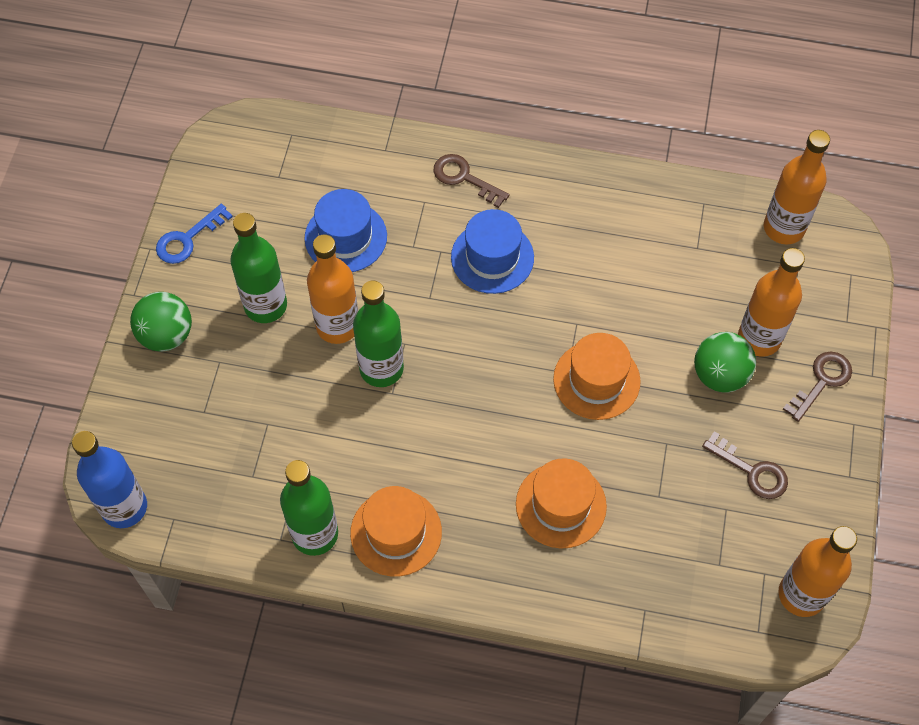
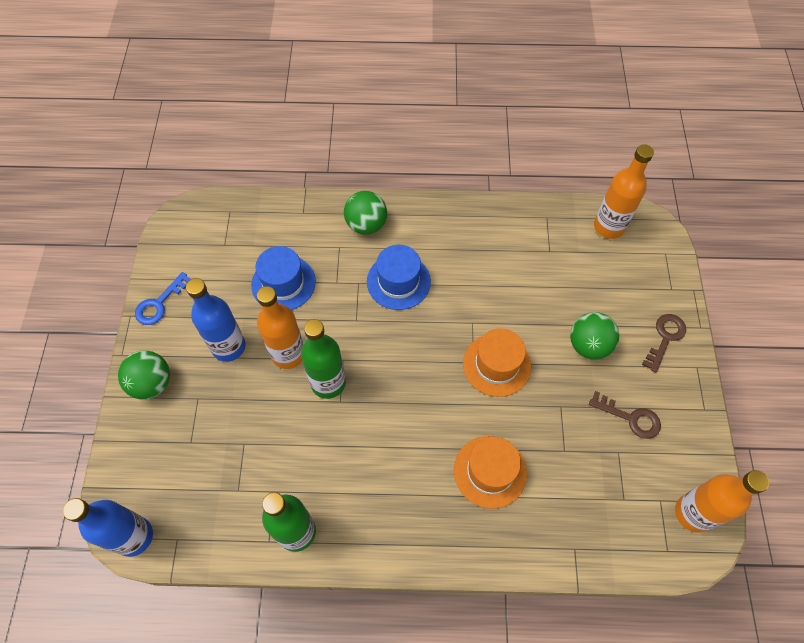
camera: 10 degrees left, 0 degrees up
green bottle [230,213,287,323] -> blue bottle [186,278,246,362]
orange hat [350,486,442,576] -> none
brown key [434,154,510,208] -> green ball [344,191,387,235]
orange bottle [738,248,805,357] -> none

